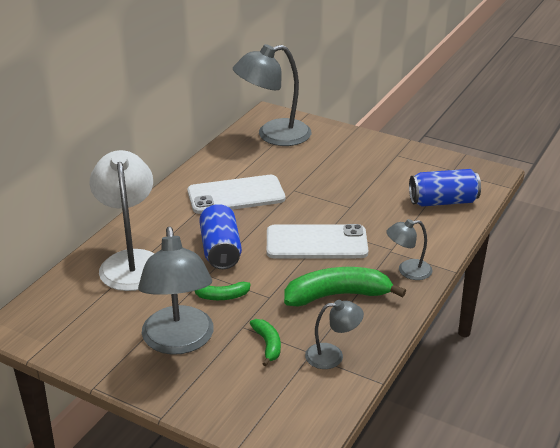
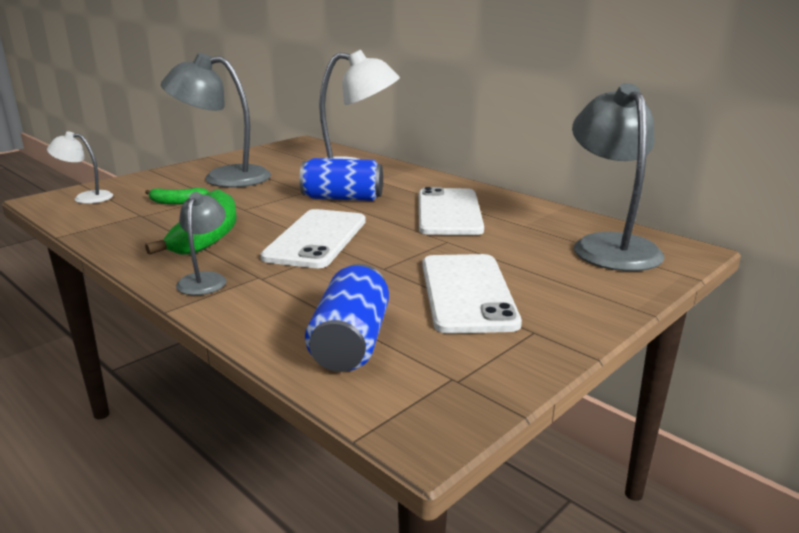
camera: 105 degrees right, 10 degrees down
green banana [195,282,250,300] -> none
grey lamp [305,300,364,369] -> none
none -> white lamp [47,131,113,204]
none -> white phone [422,254,522,334]

